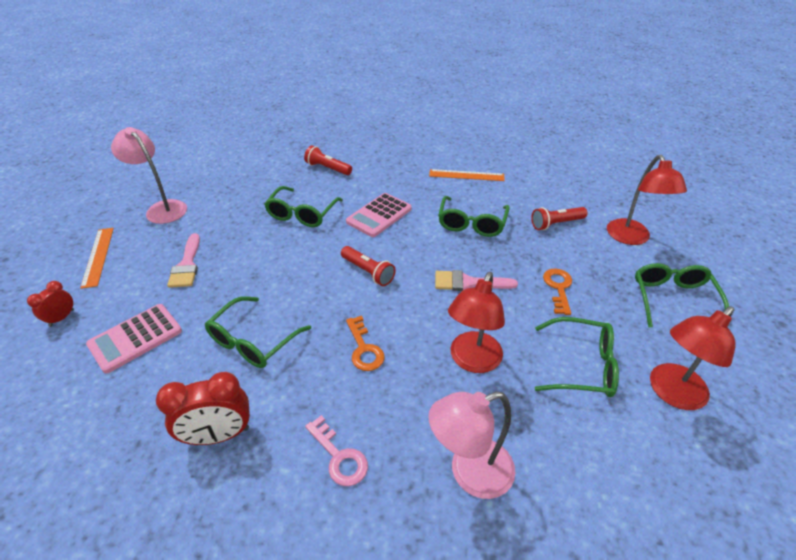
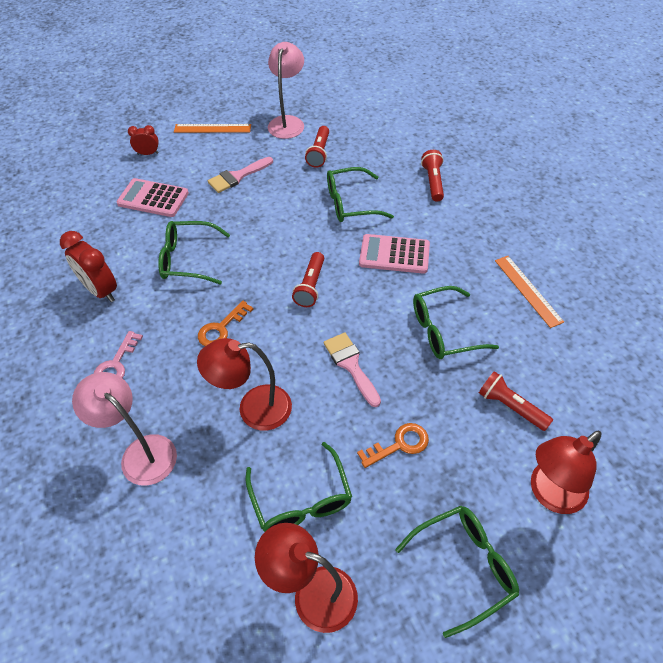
camera: 60 degrees right, 10 degrees up
orange ruler [80,228,114,289] -> orange ruler turned 45 degrees clockwise [174,124,251,133]
none -> red flashlight [305,126,329,168]

